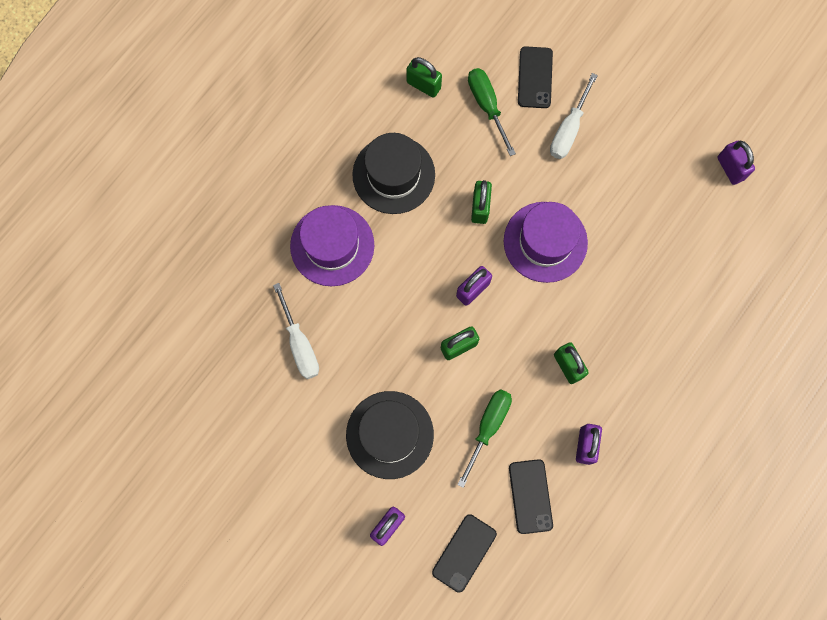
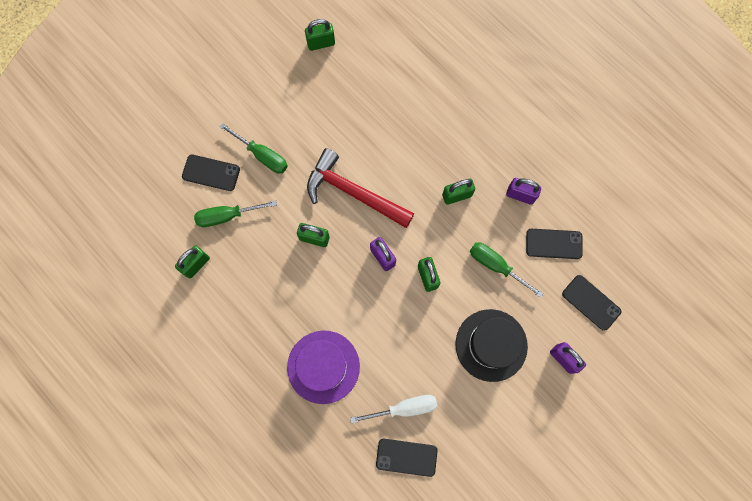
camera: 80 degrees left, 0 degrees up
black hat [352,133,435,214] -> none
purple hat [504,202,588,283] -> red hammer [307,148,414,228]
white screwdriver [550,73,598,159] -> green screwdriver [220,123,288,174]
purple padlock [718,140,755,185] -> green padlock [305,19,335,51]
none -> black phone [376,439,437,477]

